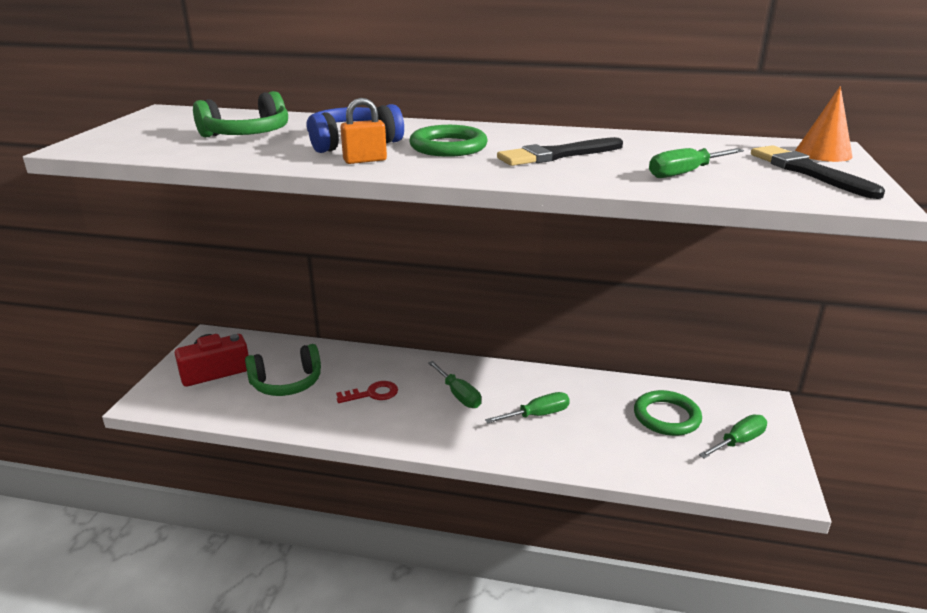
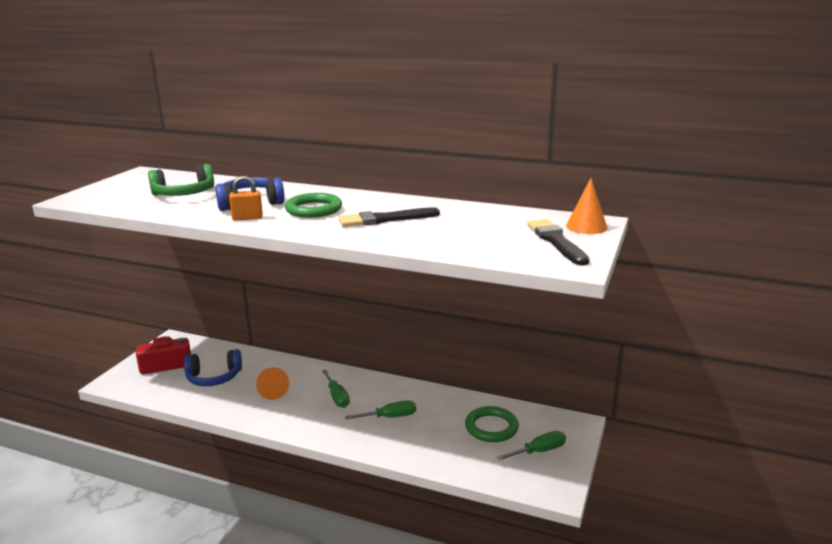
camera: 10 degrees right, 5 degrees down
green headphones [245,344,321,396] -> blue headphones [184,349,242,386]
red key [336,381,398,403] -> orange cone [256,367,289,400]
green screwdriver [649,148,744,178] -> none

